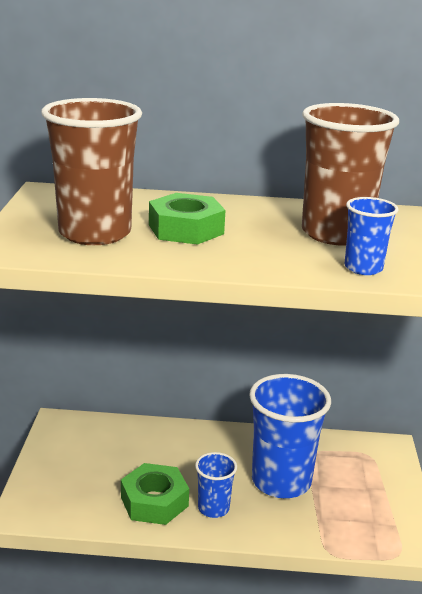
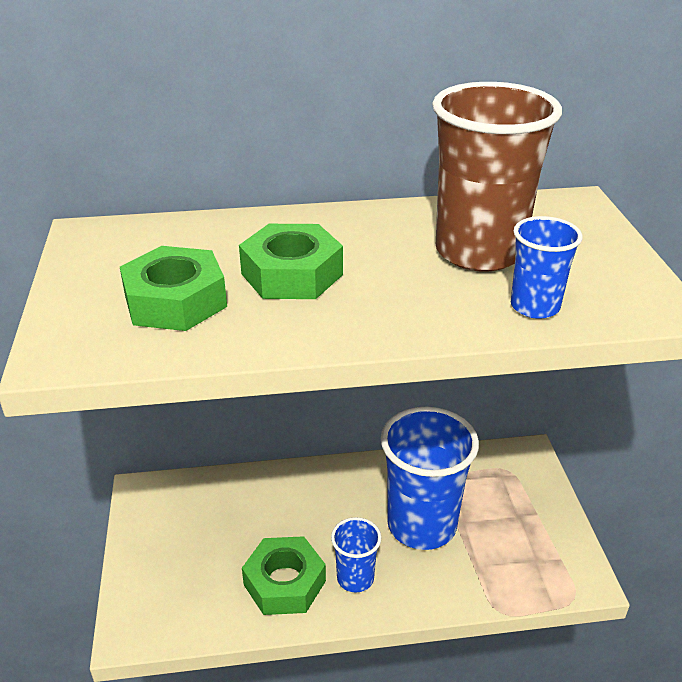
camera: 10 degrees left, 10 degrees up
brown cup [41,98,142,245] -> green nut [120,246,227,331]

